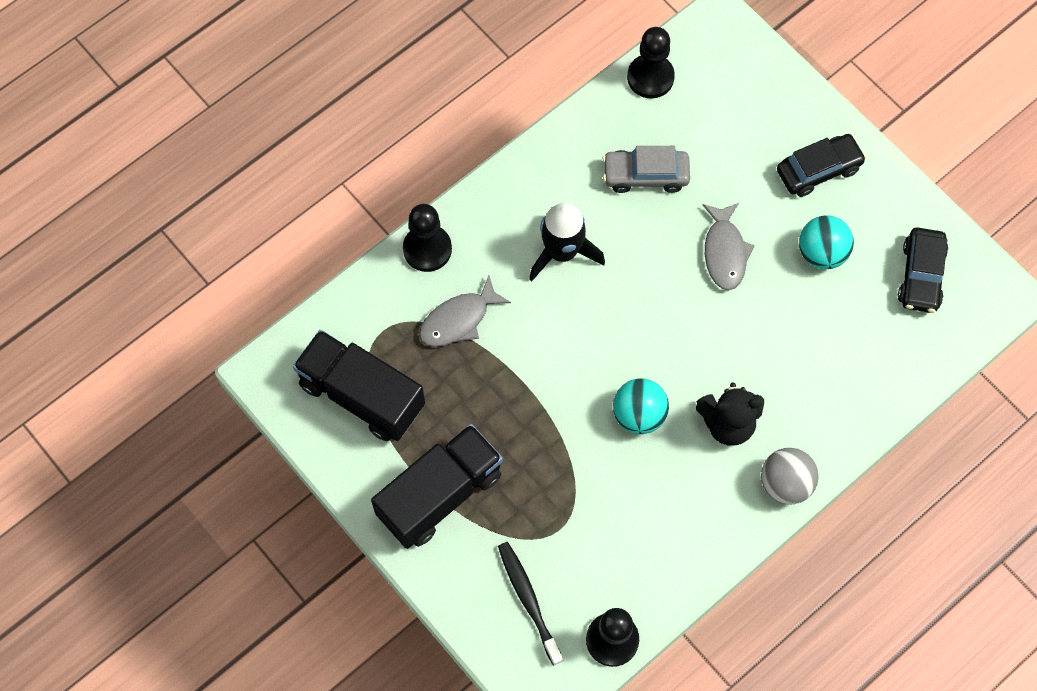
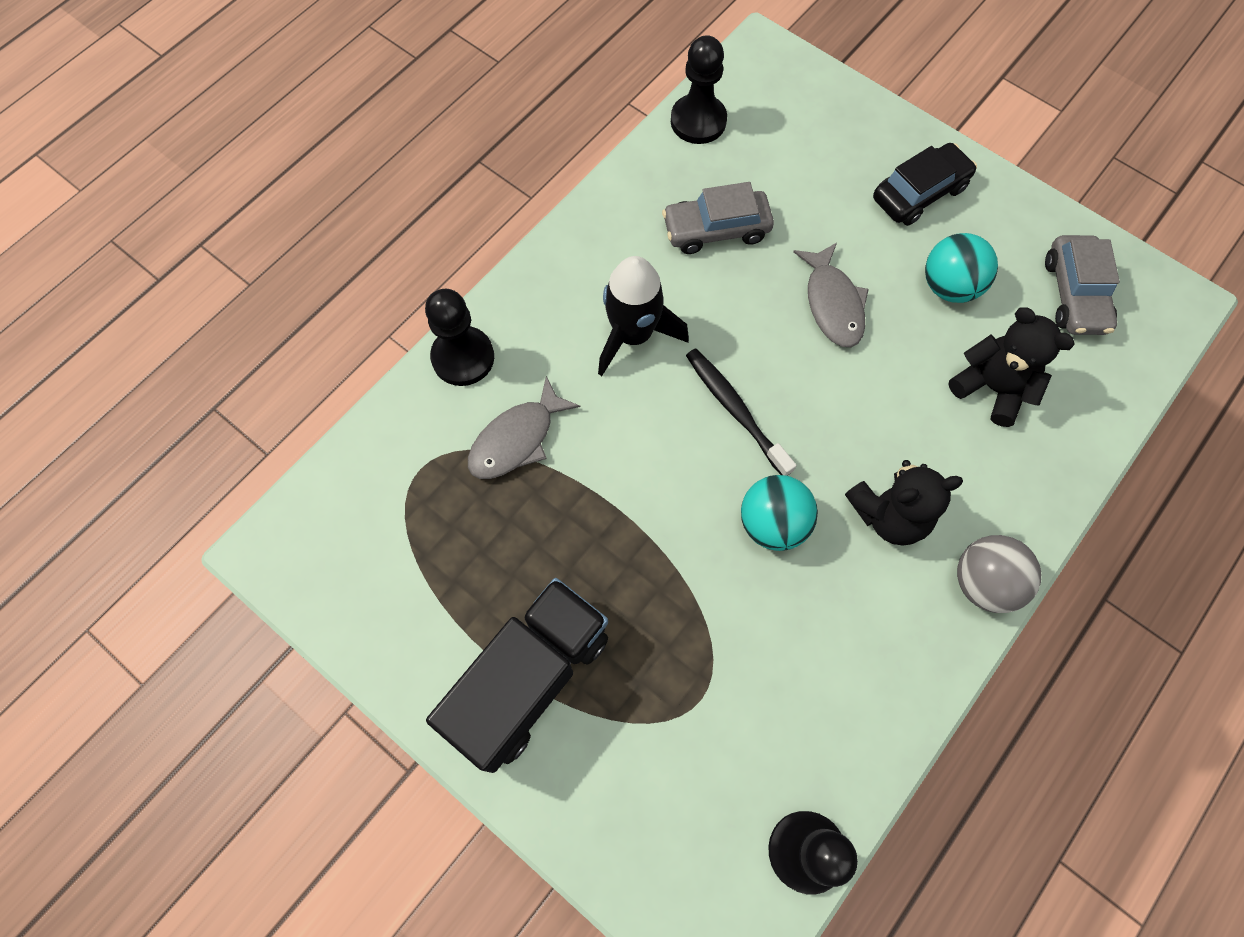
camera: 10 degrees left, 0 degrees up
black truck [293,330,425,441] -> none
black toothbrush [498,542,563,666] -> black toothbrush moved to [686,348,797,476]
black car [898,228,948,313] -> grey car [1045,235,1120,335]
none -> black teddy bear [948,307,1075,427]

